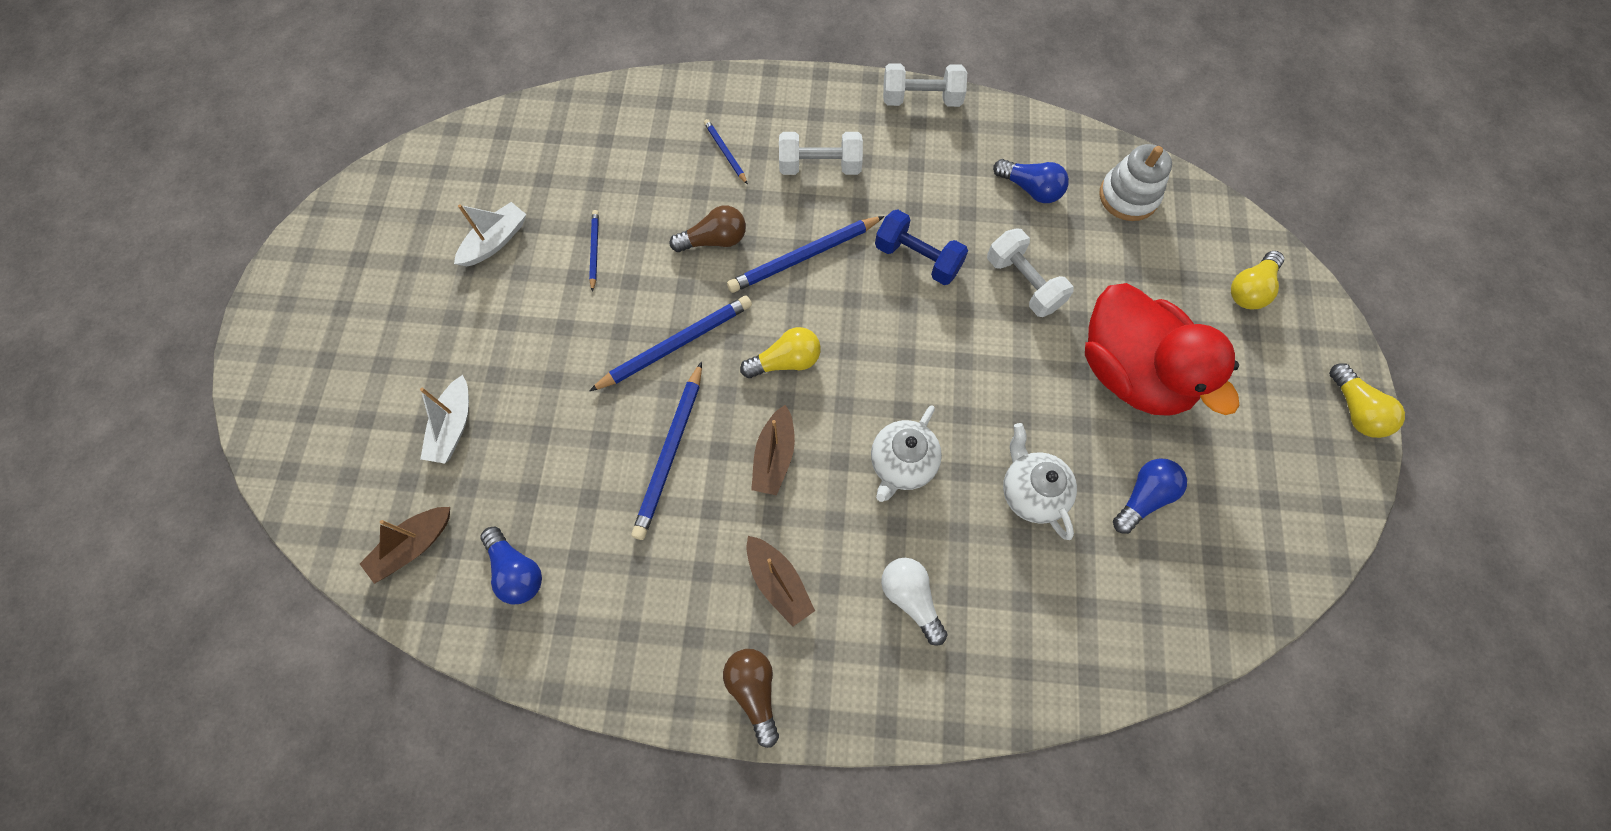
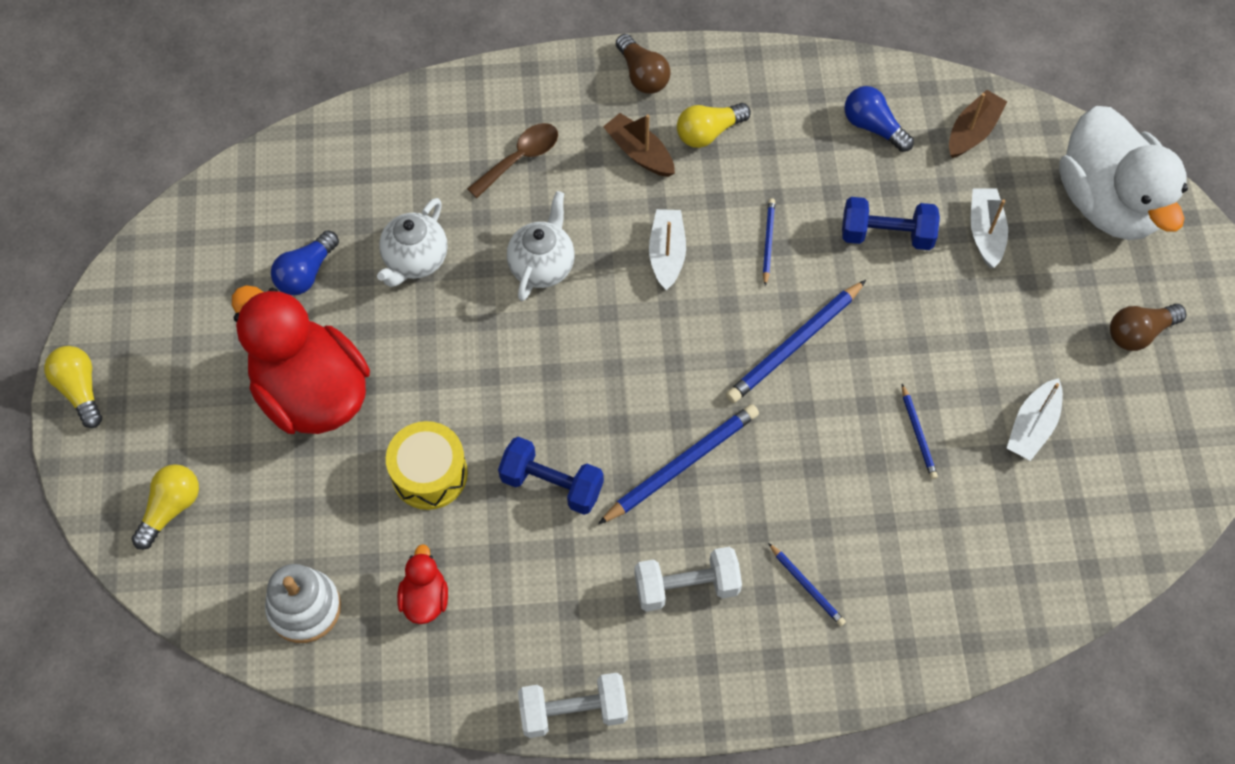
camera: 170 degrees right, 5 degrees down
blue pencil [631,361,702,540] -> blue pencil [763,198,775,286], size x0.53
brown light bulb [670,206,746,252] -> brown light bulb moved to [1110,304,1187,351]
yellow light bulb [740,327,821,378] -> yellow light bulb moved to [677,103,751,148]
brown boat [751,405,795,496] -> white boat [649,209,686,290]
white light bulb [881,558,947,646] -> brown spoon [467,123,558,198]
white dumbbell [987,228,1074,317] -> yellow drum [386,421,468,510]
blue light bulb [993,159,1069,203] -> red duck [397,544,448,624]
white teapot [1003,423,1077,540] -> white teapot turned 60 degrees clockwise [377,198,447,287]
none -> blue dumbbell [842,197,940,250]
none -> white duck [1059,106,1188,240]

